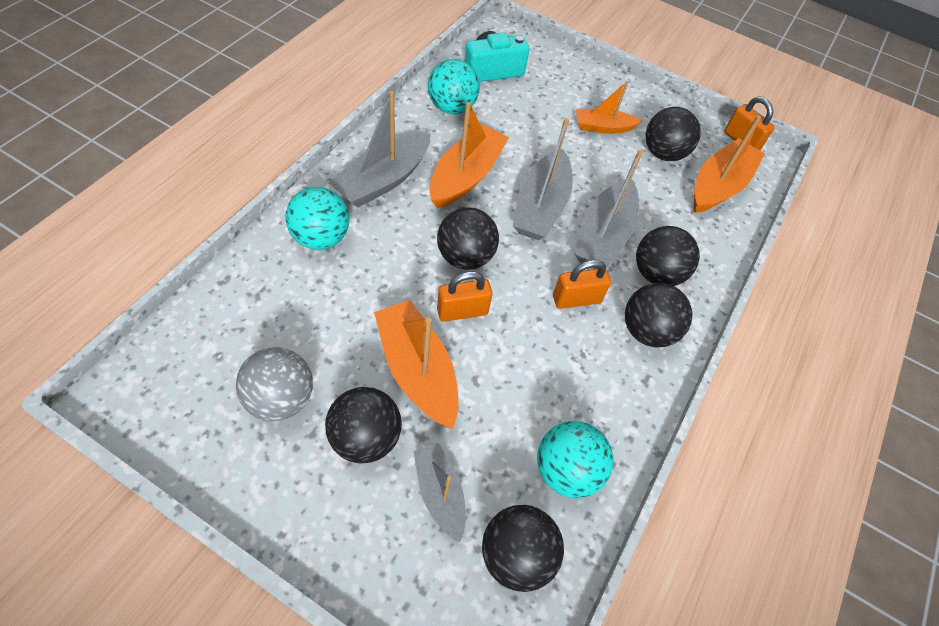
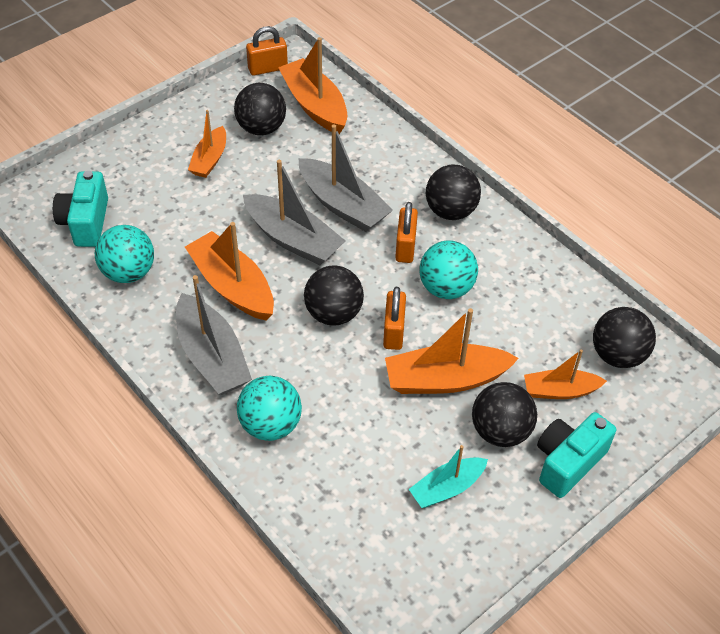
camera: 65 degrees left, 5 degrees down
grey ball [236,347,313,421] -> turquoise boat [409,445,488,508]
grey boat [414,443,466,542] -> orange boat [524,349,607,399]
turquoise ball [537,421,613,498] -> turquoise ball moved to [419,240,478,299]
black ball [636,226,700,286] -> none
none -> turquoise camera [537,412,616,498]

